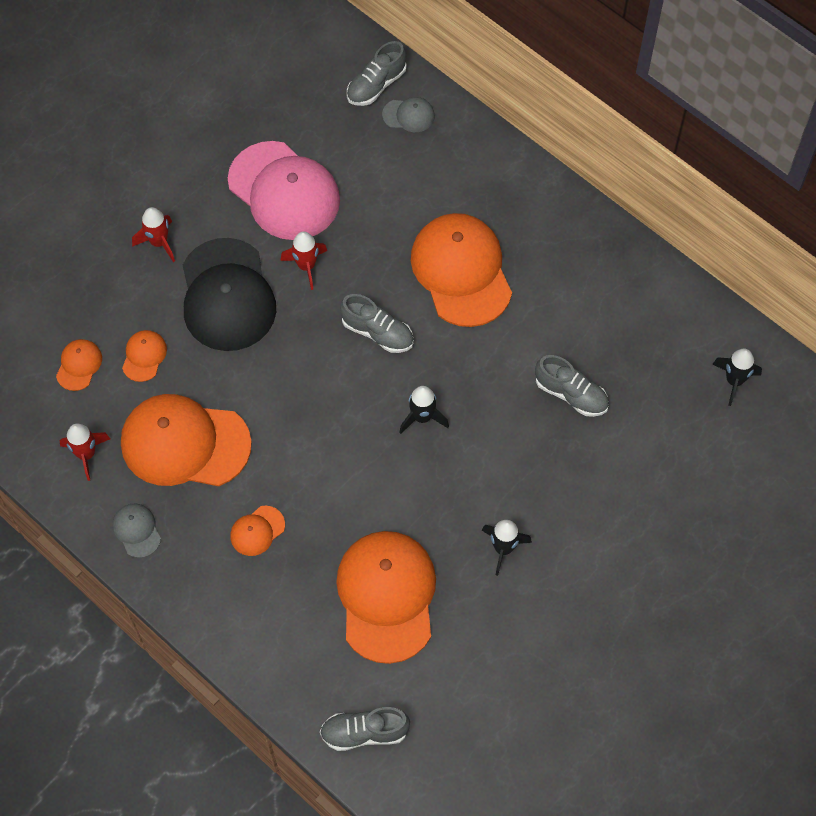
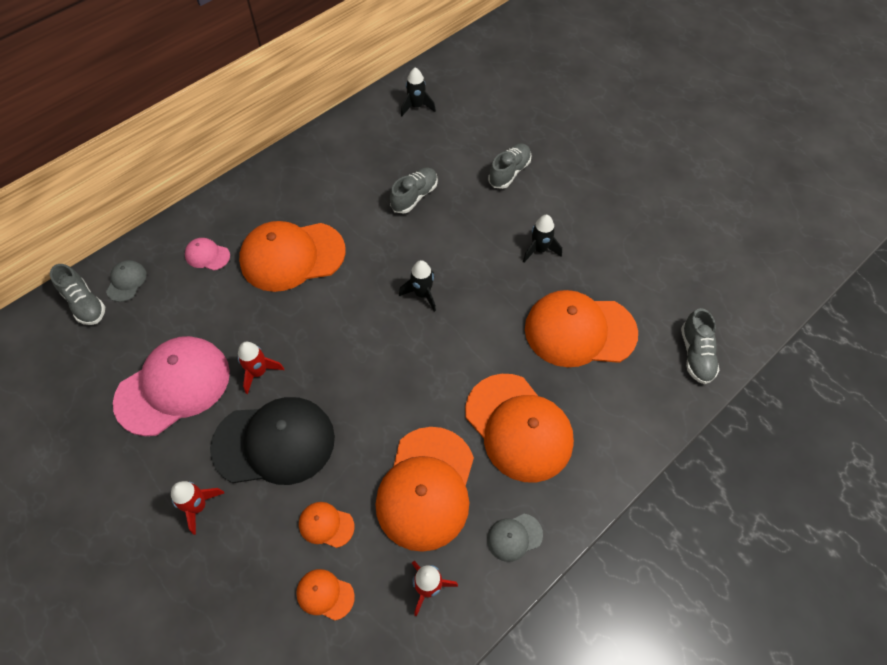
camera: 85 degrees left, 5 degrees down
orange cap [230,506,285,556] -> orange cap [465,374,574,483], size x2.29
grey shoe [340,294,414,353] -> grey shoe moved to [488,143,531,189]
none -> pink cap [185,238,230,270]

